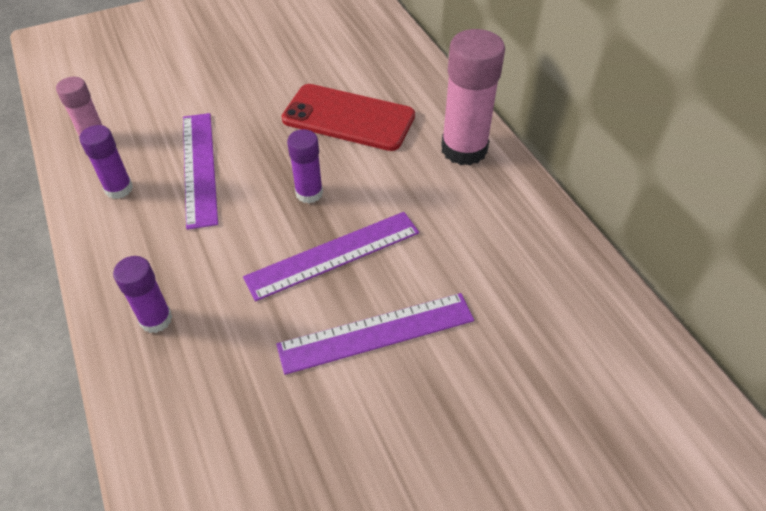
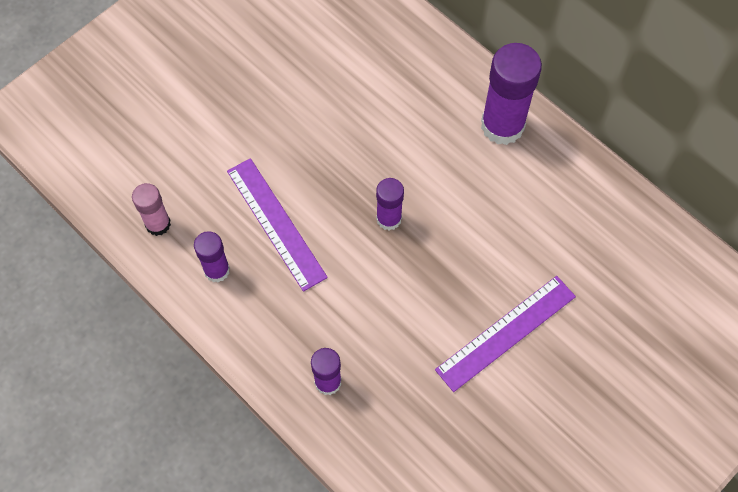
camera: 20 degrees left, 15 degrees up
purple ruler [243,212,419,301] -> none
red phone [282,84,415,151] -> none
pink glue stick [441,29,505,165] -> purple glue stick [481,43,542,145]

